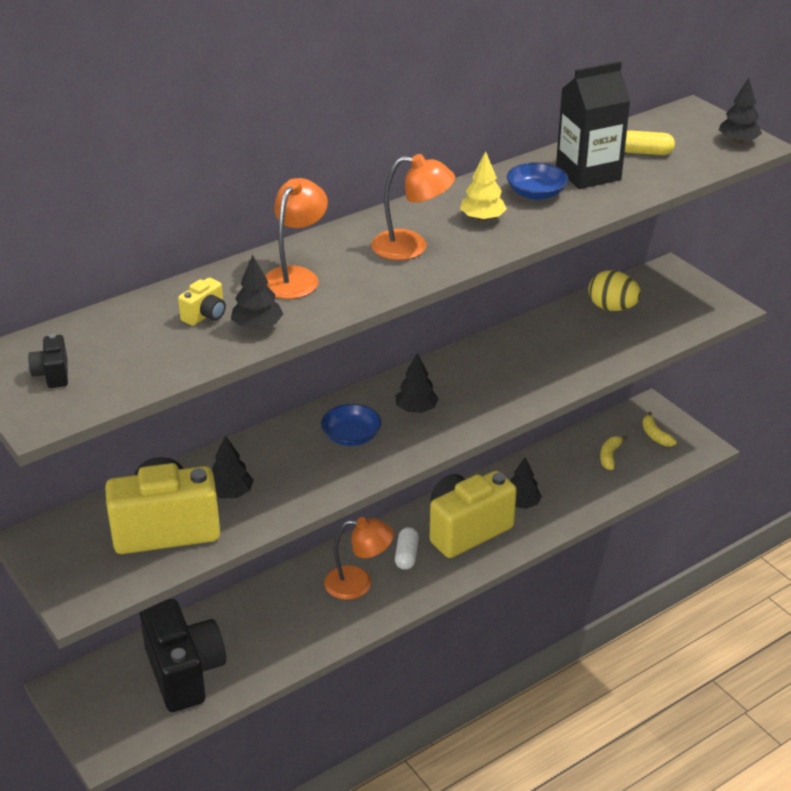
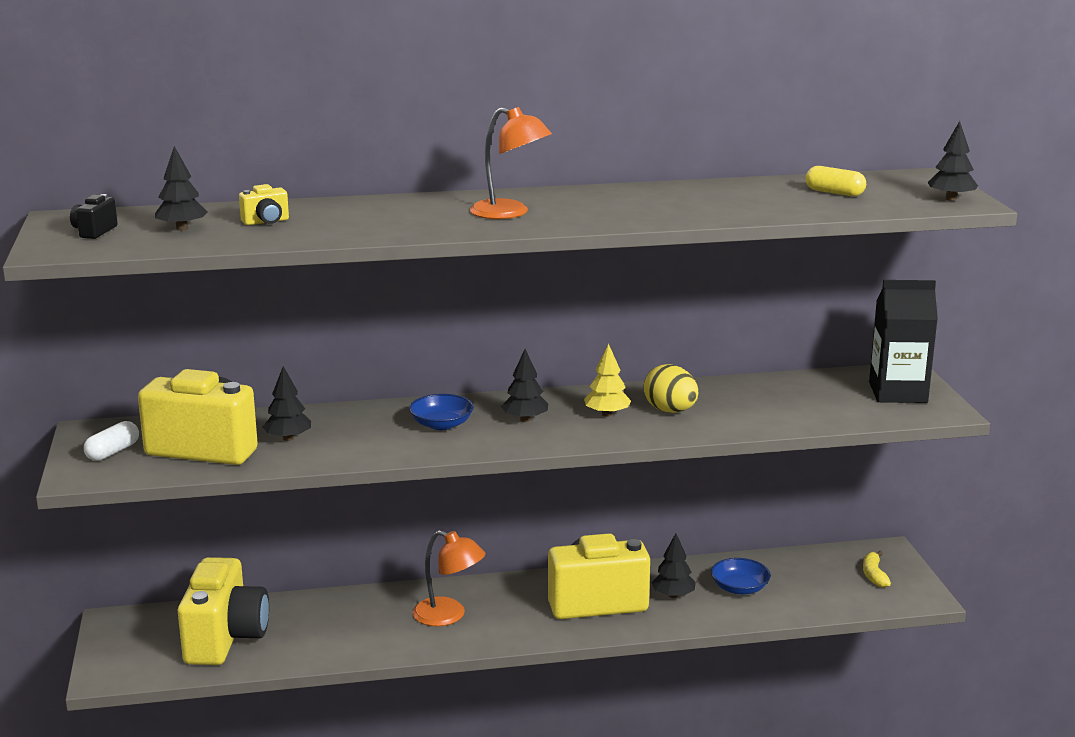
camera: 25 degrees right, 15 degrees down
black camera [140,599,226,712] -> yellow camera [178,557,269,665]
black tree [231,255,283,330] -> black tree moved to [155,146,208,231]
orange lamp [265,178,328,299] -> none
white capsule [395,527,419,570] -> white capsule moved to [84,421,139,461]
yellow tree [460,151,507,221] -> yellow tree moved to [584,344,631,417]
blue bowl [507,162,568,200] -> blue bowl moved to [711,558,771,595]
black carton [556,61,631,189] -> black carton moved to [869,280,938,403]
yellow egg [588,270,641,311] -> yellow egg moved to [644,364,698,413]
yellow banana [600,436,628,470] -> none

